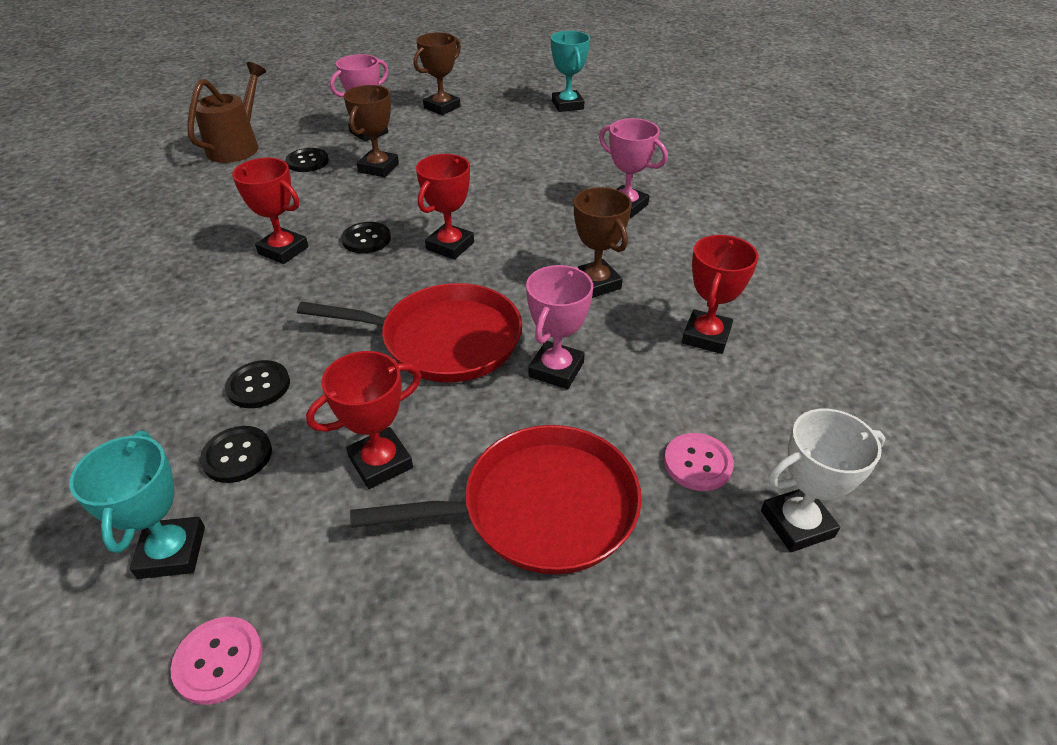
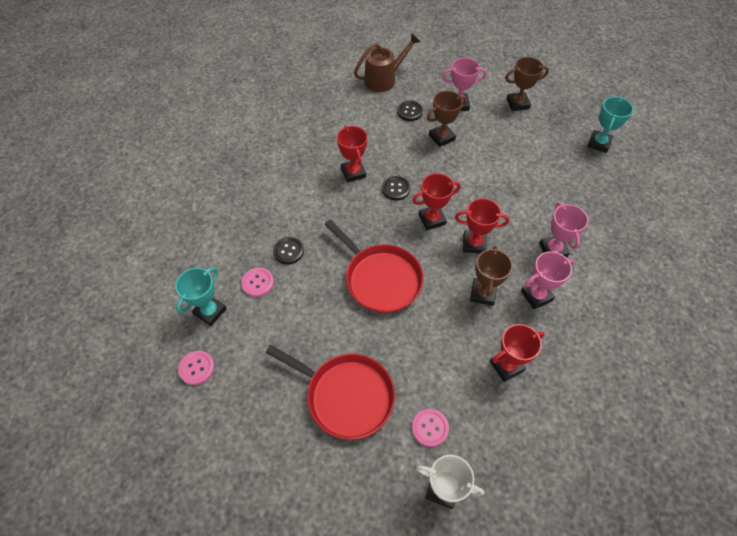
camera: 40 degrees right, 15 degrees up
black button [200,426,272,483] -> pink button [241,268,274,297]
red trophy [306,351,422,489] -> red trophy moved to [455,198,509,254]
pink trophy [526,265,593,389] -> pink trophy moved to [521,251,574,309]

